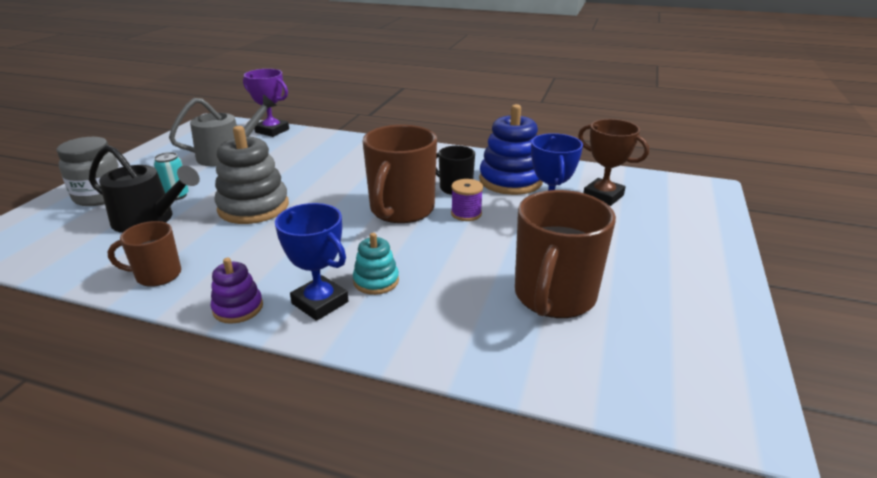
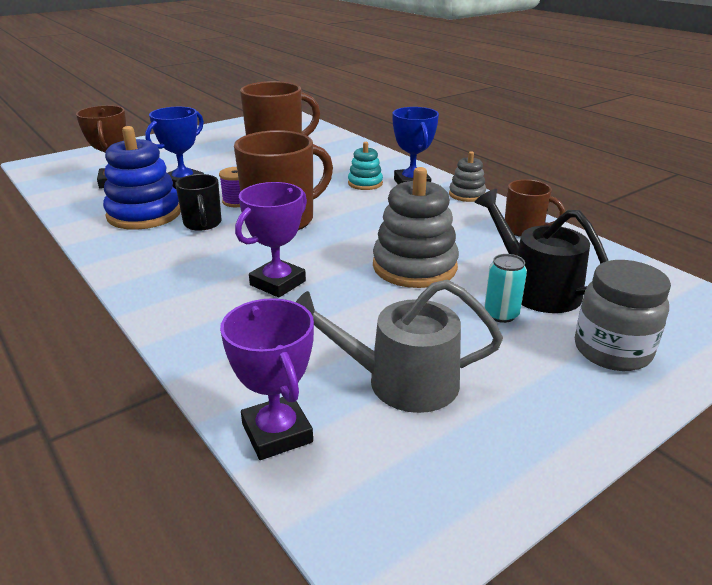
camera: 145 degrees left, 0 degrees up
purple stacking toy [211,258,263,324] -> grey stacking toy [449,151,486,202]
none -> purple trophy [235,182,307,298]

